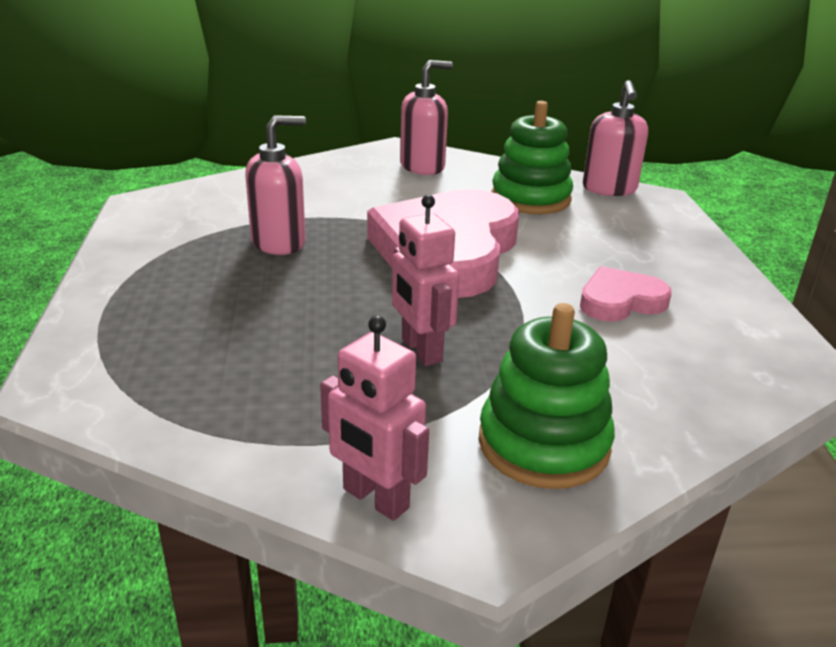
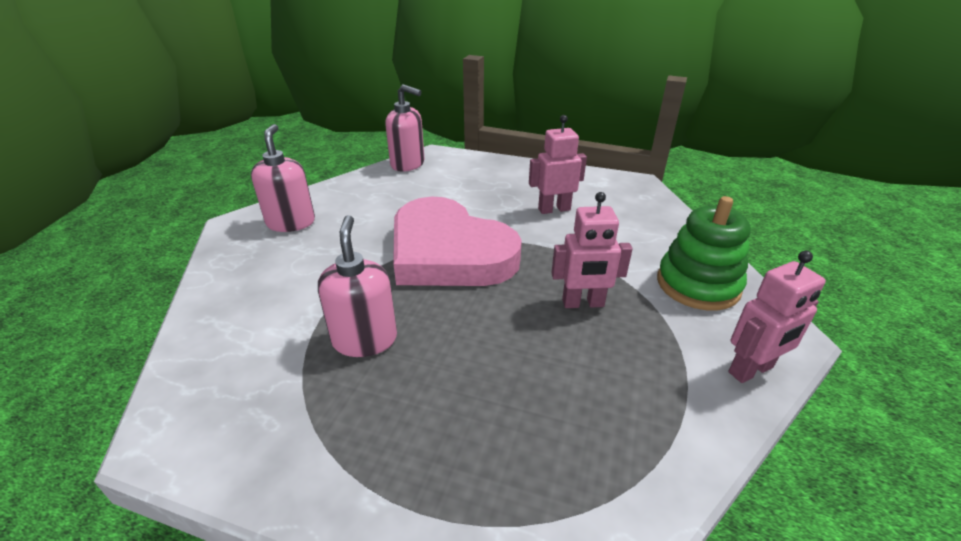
camera: 65 degrees left, 5 degrees up
green stacking toy [491,101,573,214] -> none
pink heart [580,266,672,322] -> pink robot [529,115,587,214]

